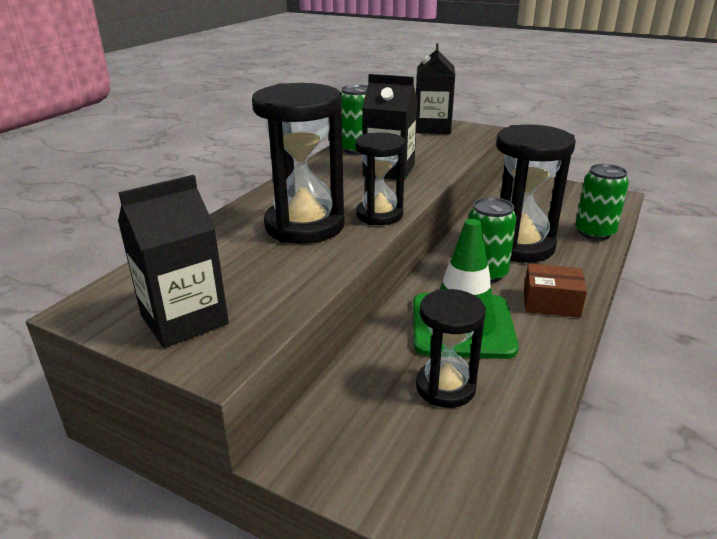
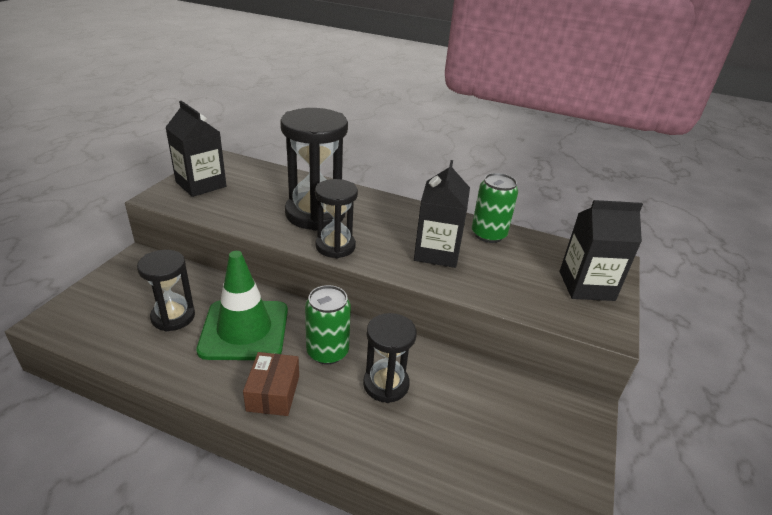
camera: 80 degrees right, 5 degrees up
black hourglass [496,124,576,263] -> black hourglass [363,313,417,403], size x0.61
green can [575,164,629,240] -> none

